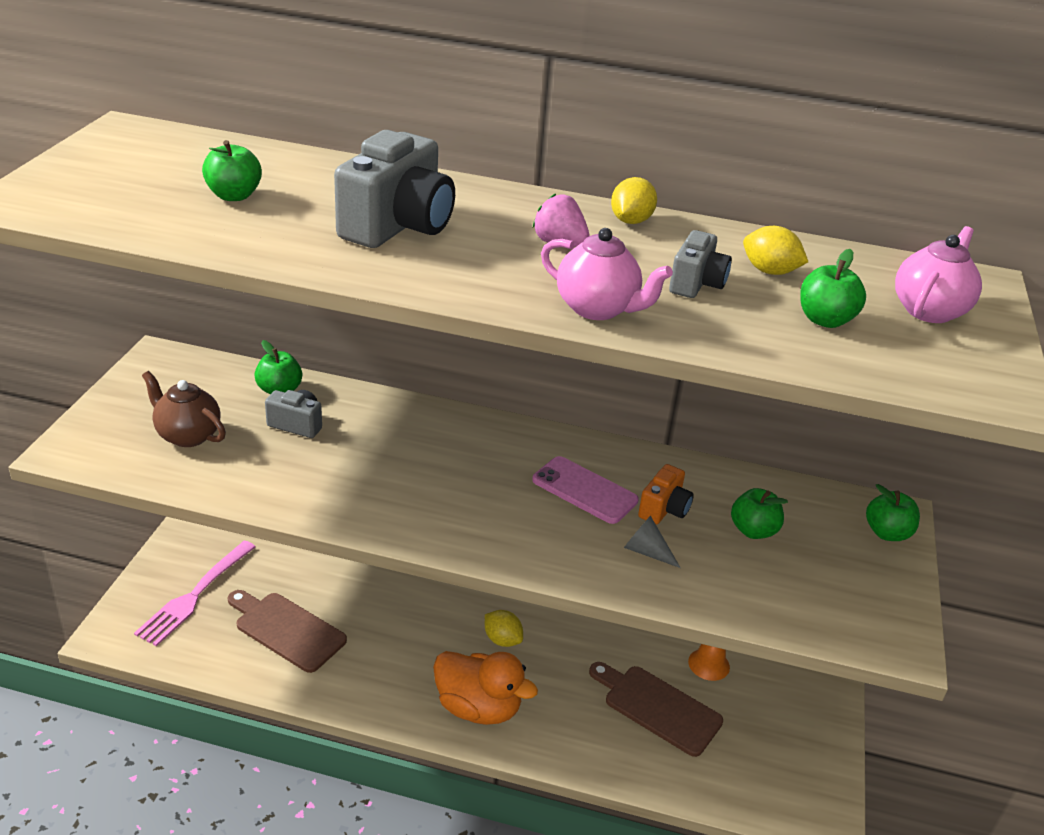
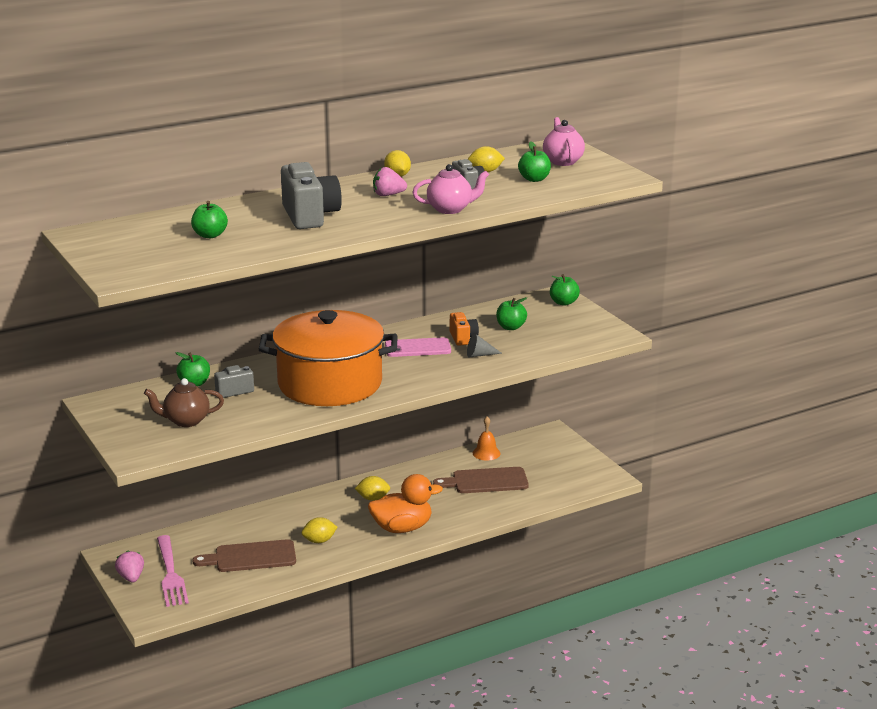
camera: 40 degrees left, 10 degrees down
none -> pink strawberry [115,551,144,582]
none -> orange pot [259,310,398,406]
none -> yellow lemon [301,517,338,543]

